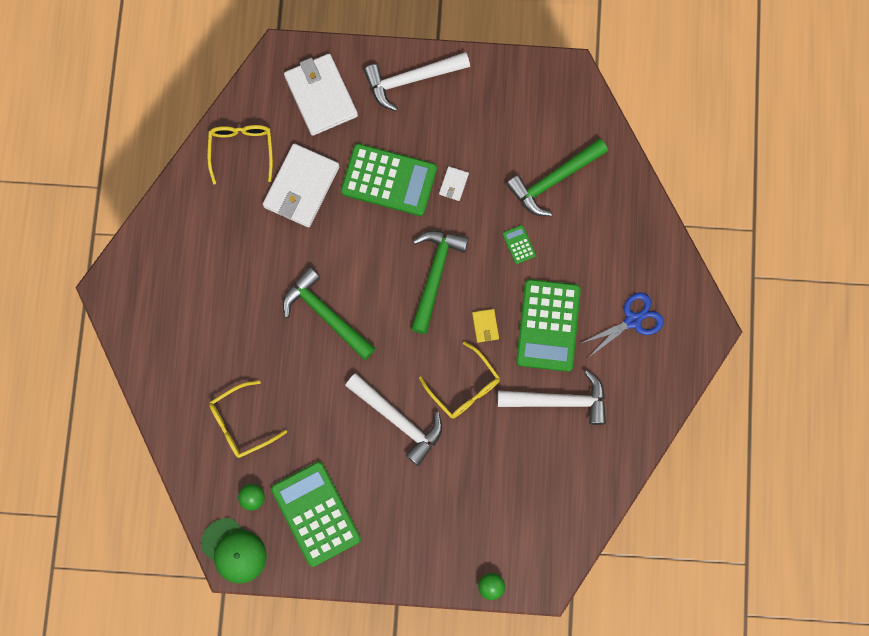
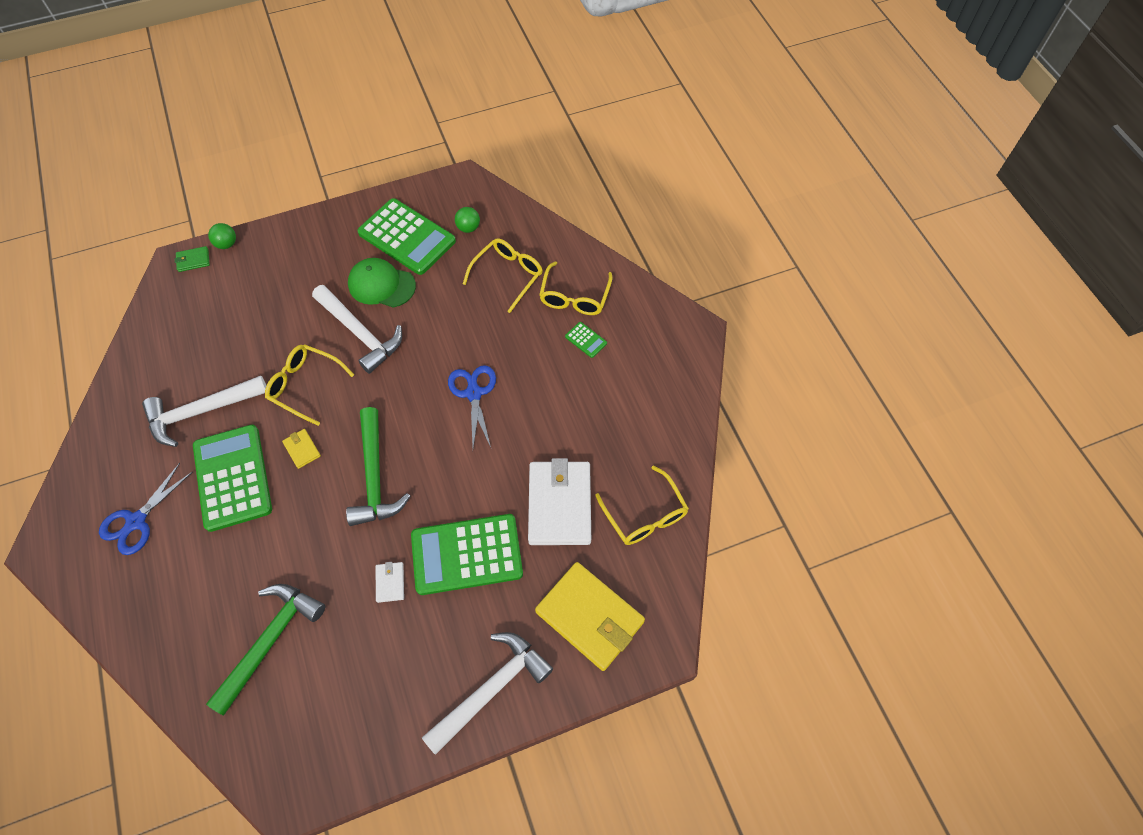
camera: 155 degrees right, 15 degrees down
green cap [201,518,267,584] -> green cap moved to [348,258,416,308]
green hammer [283,267,376,360] -> blue scissors [448,365,496,448]
white wallet [284,54,358,136] -> yellow wallet [535,562,645,671]
white hammer [345,373,442,466] -> white hammer turned 150 degrees counterclockwise [312,285,402,374]
green calculator [502,225,536,264] -> green calculator moved to [565,322,607,358]
none -> green wallet [175,246,210,272]
none -> yellow glasses [539,261,613,315]

